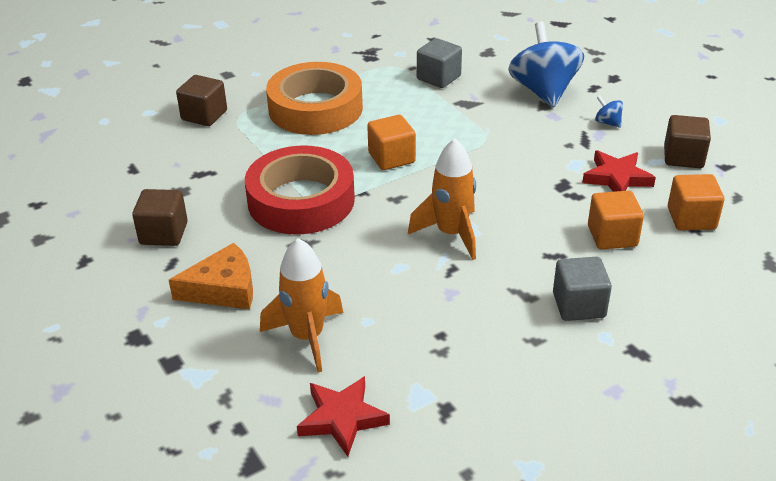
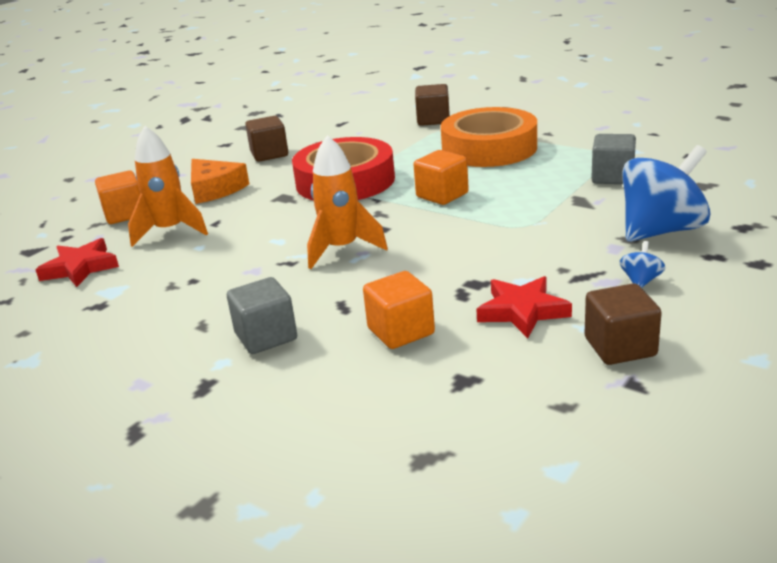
camera: 70 degrees right, 10 degrees down
orange cube [668,174,725,230] -> orange cube moved to [95,170,140,224]

